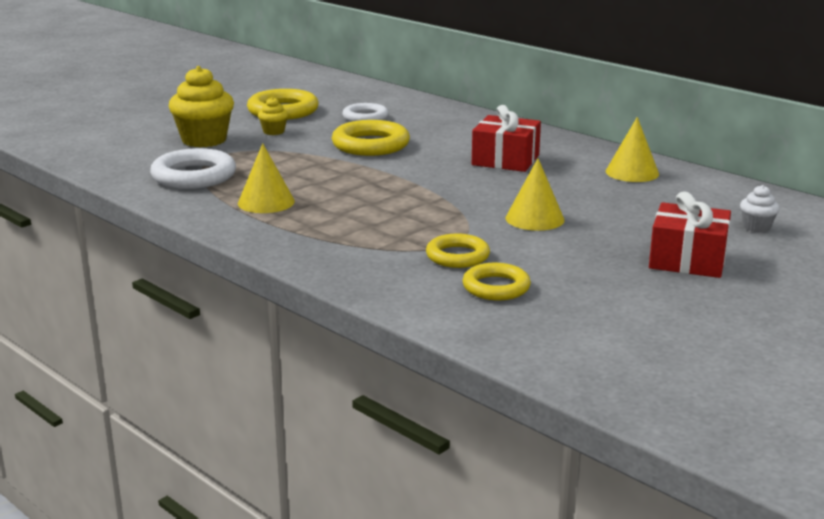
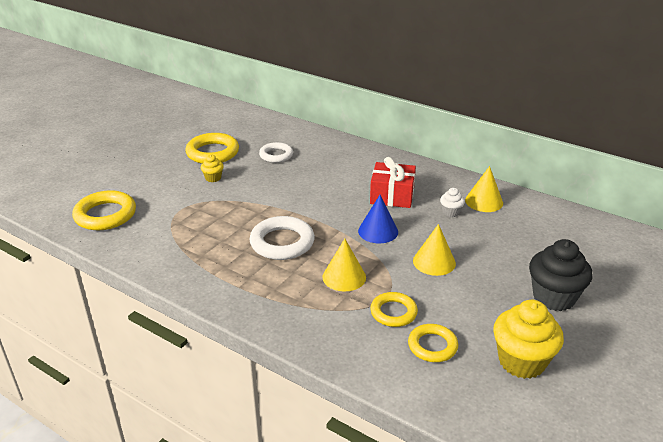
camera: 10 degrees left, 10 degrees up
white ring [150,148,236,189] -> white ring moved to [249,216,315,260]
yellow cupcake [169,66,234,147] -> yellow cupcake moved to [493,300,564,379]
yellow cone [238,143,295,213] -> yellow cone moved to [322,239,366,291]
yellow ring [332,120,410,156] -> yellow ring moved to [72,190,136,230]
red gift [649,191,731,278] -> black cupcake [529,239,593,311]
white cupcake [740,185,780,232] -> white cupcake moved to [440,188,465,217]
none -> blue cone [358,195,398,243]

